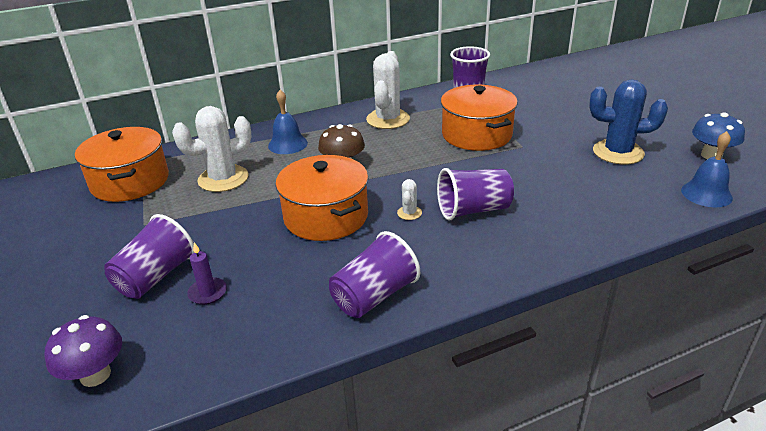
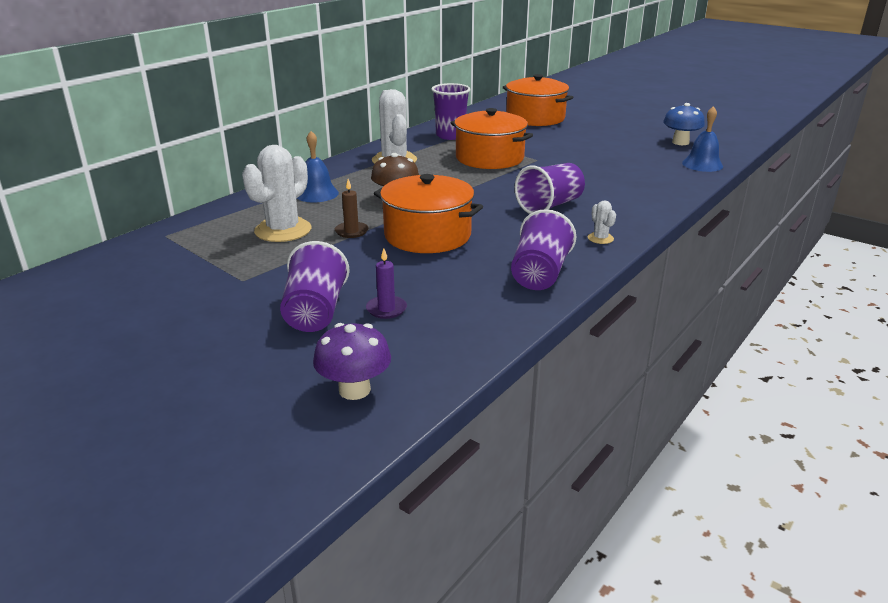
camera: 30 degrees left, 5 degrees down
orange pot [75,127,169,202] -> orange pot moved to [503,74,573,126]
white cactus [397,179,422,220] -> white cactus moved to [588,200,616,244]
blue cactus [589,80,668,165] -> none
none -> brown candle [335,179,368,238]

